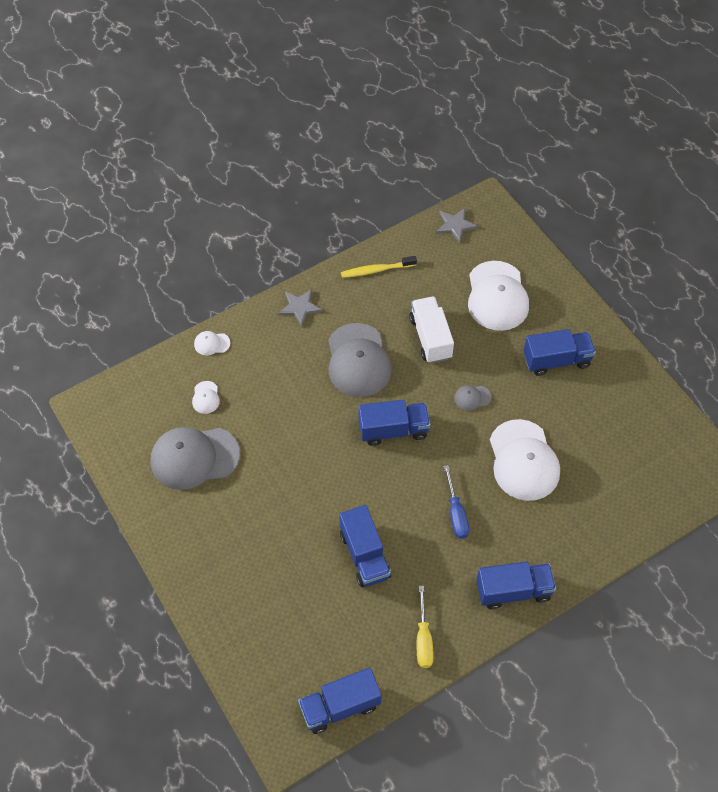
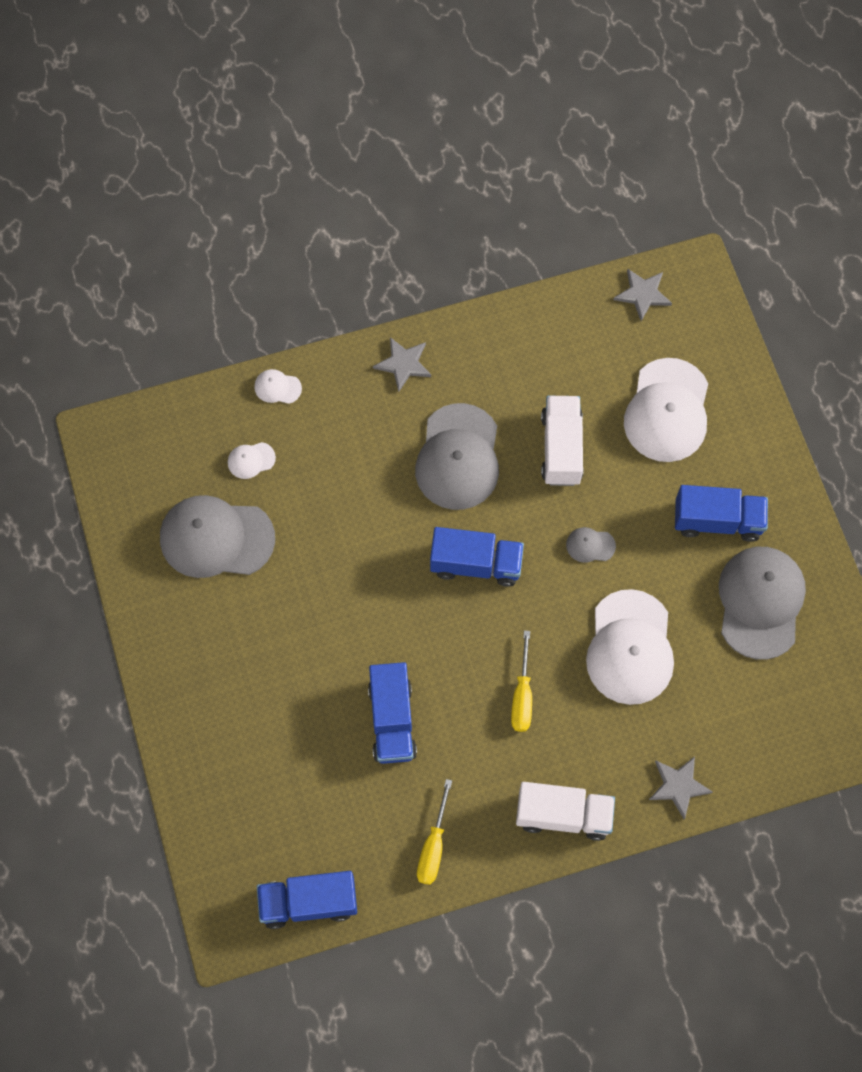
camera: 15 degrees right, 10 degrees up
white cap [192,381,220,414] -> white cap turned 60 degrees clockwise [228,442,276,479]
yellow toothbrush [341,256,417,278] -> none
blue screwdriver [444,465,469,539] -> yellow screwdriver [511,631,532,732]
blue truck [476,562,556,609] -> white truck [516,782,615,841]
none -> grey star [649,756,713,819]
none -> grey cap [719,547,806,660]

